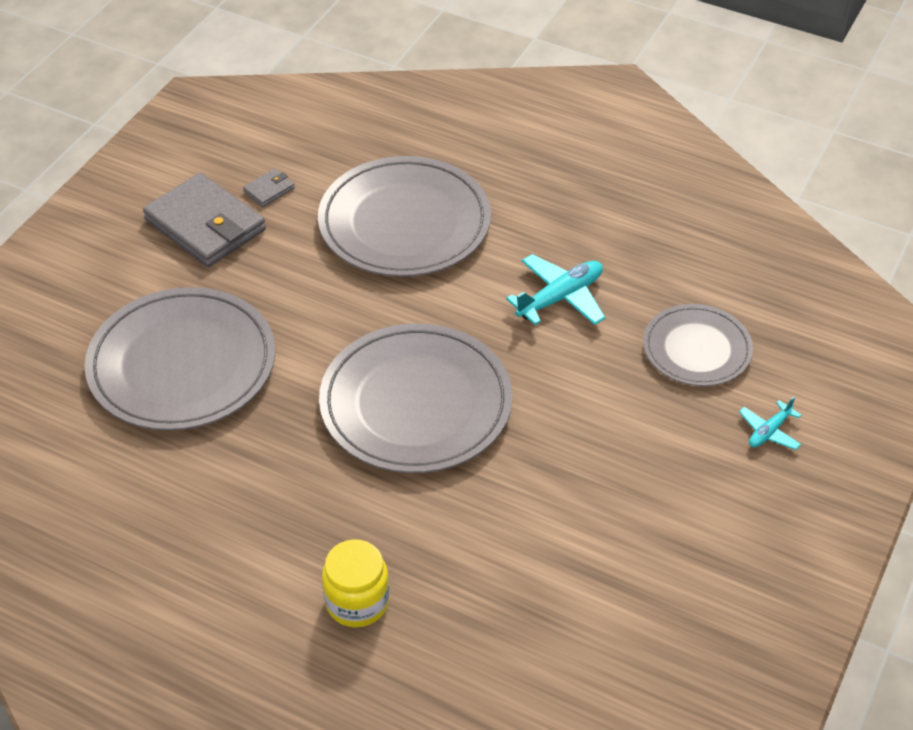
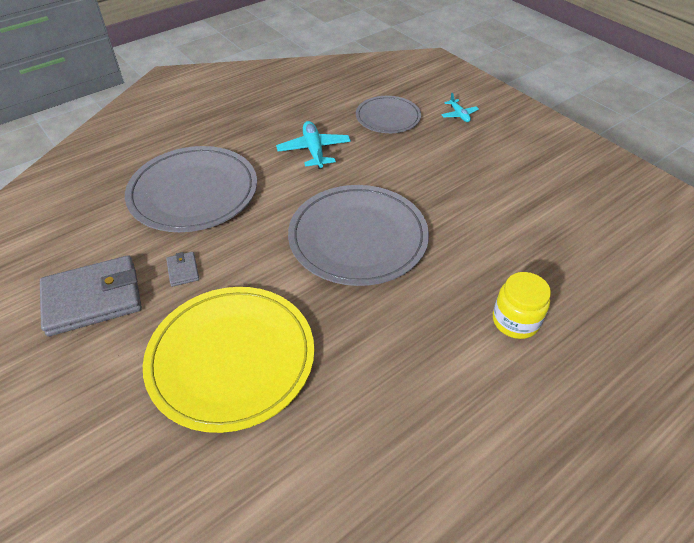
camera: 65 degrees left, 0 degrees up
grey plate [85,287,275,431] -> yellow plate [143,287,314,433]
grey wallet [243,169,295,207] -> grey wallet moved to [166,252,199,287]

